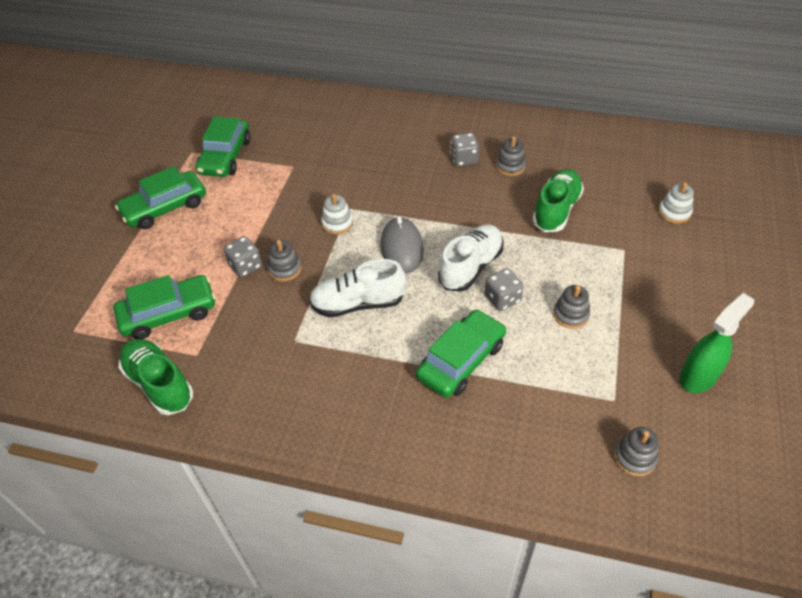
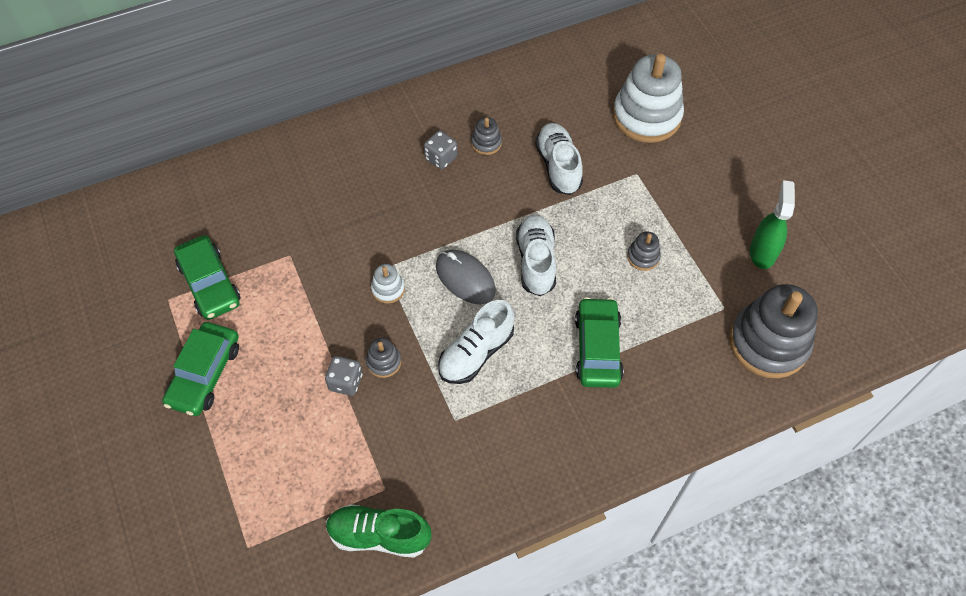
camera: 40 degrees left, 10 degrees up
green car [114,275,216,339] -> none
grey dice [485,268,523,311] -> none
green shoe [532,169,584,232] -> white shoe [535,123,583,195]
grey stacking toy [614,427,658,476] -> grey stacking toy [729,284,818,378], size x2.29
white stacking toy [658,182,694,224] -> white stacking toy [613,54,684,143], size x2.29

